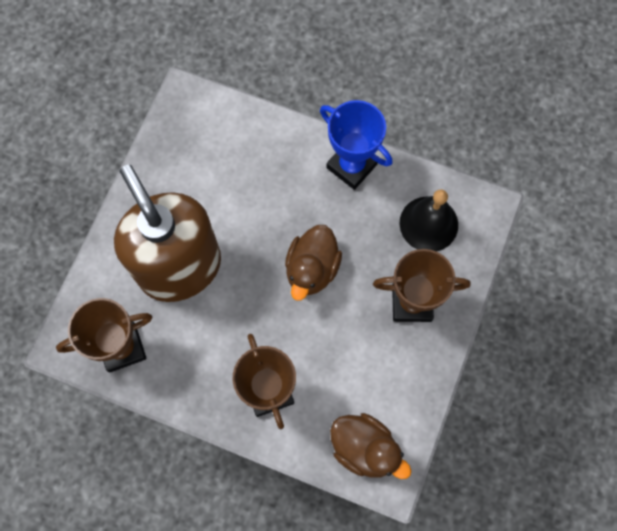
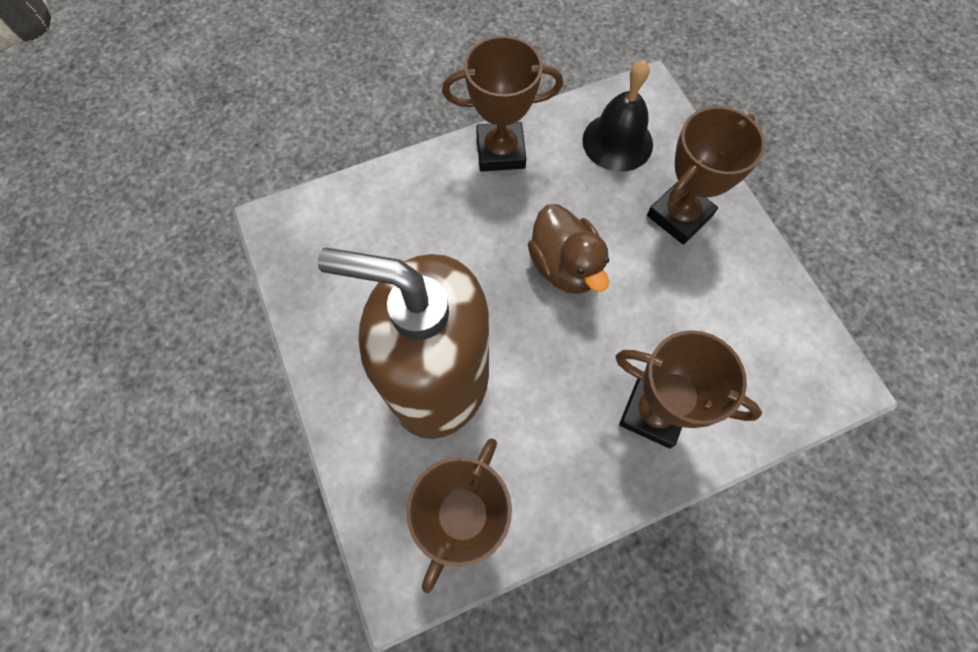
camera: 45 degrees left, 5 degrees down
blue trophy [320,100,392,190] -> brown trophy [442,36,563,172]
brown duck [330,413,411,479] -> none

